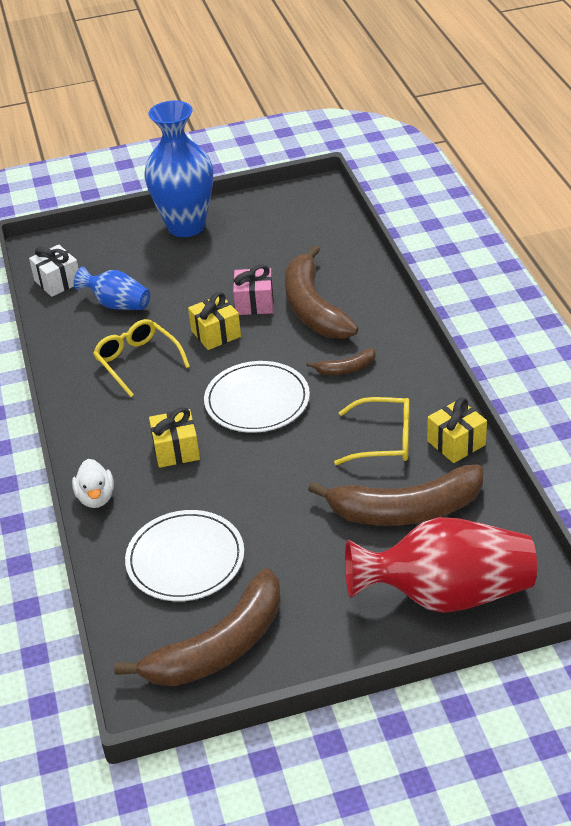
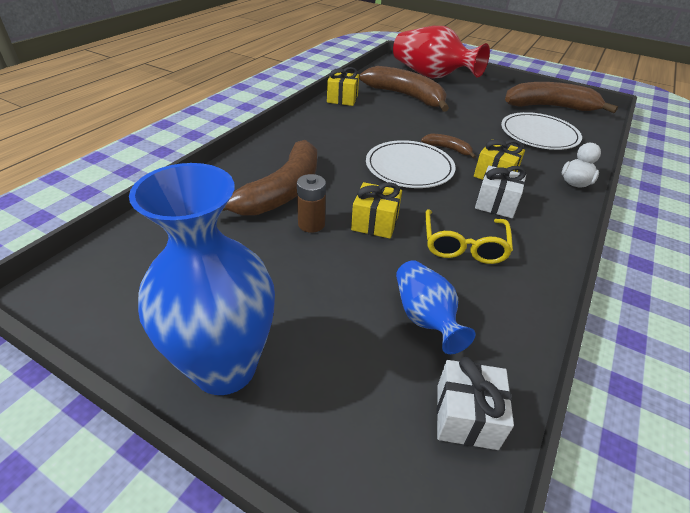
camera: 140 degrees left, 0 degrees up
pink gift [233,265,274,315] -> brown battery [297,174,326,233]
brown banana [306,348,376,375] -> brown banana moved to [421,134,476,159]
yellow glasses [334,397,410,465] -> none
none -> white gift [475,166,526,218]

